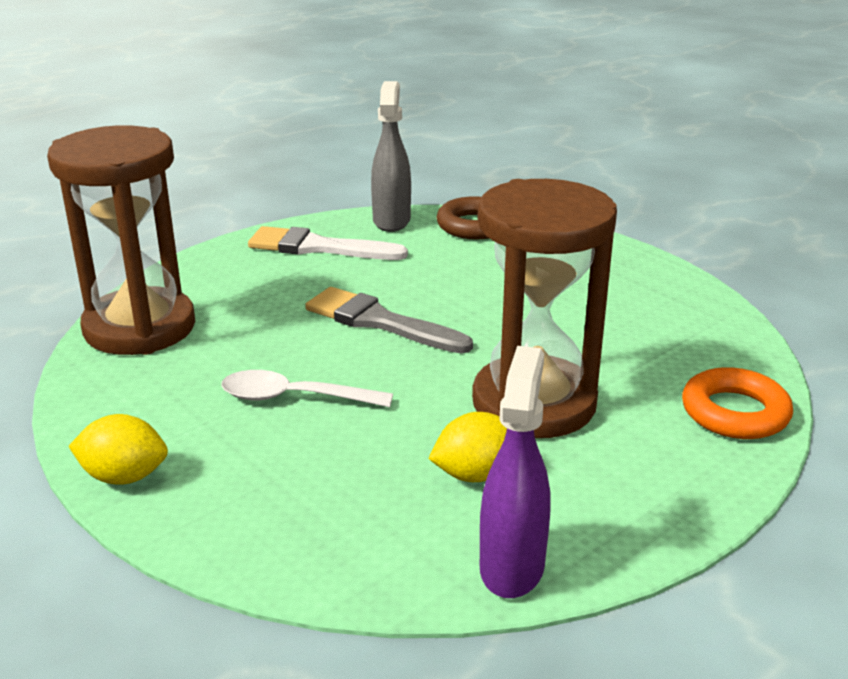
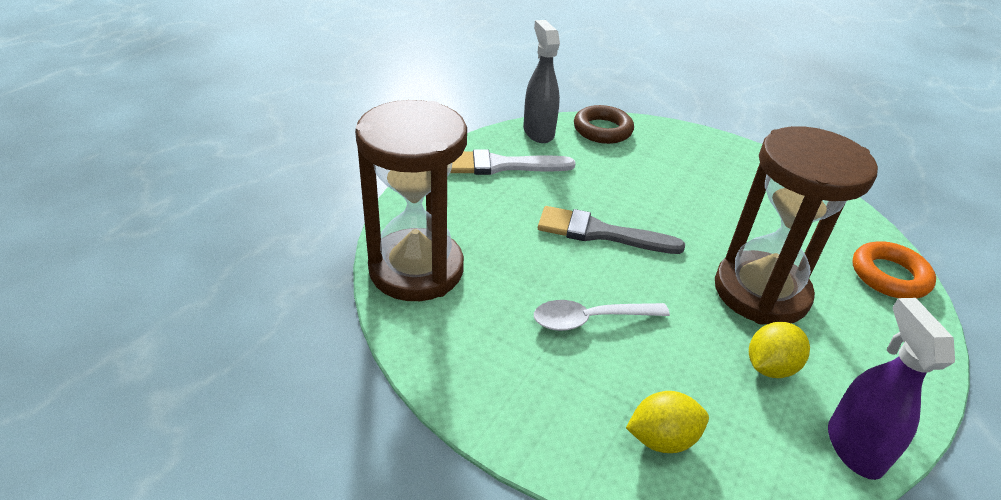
camera: 20 degrees left, 10 degrees up
yellow lemon [69,414,168,485] -> yellow lemon moved to [626,391,709,453]

